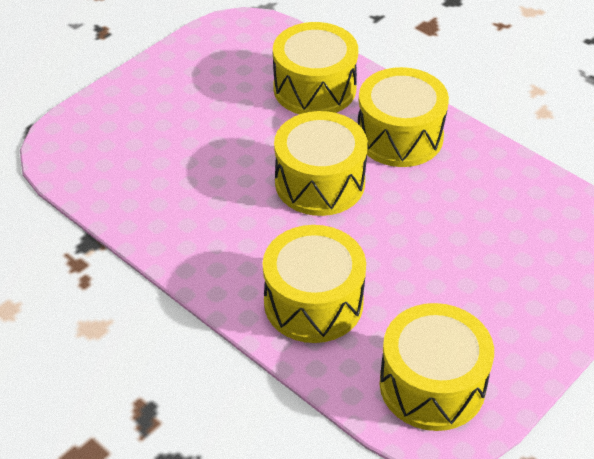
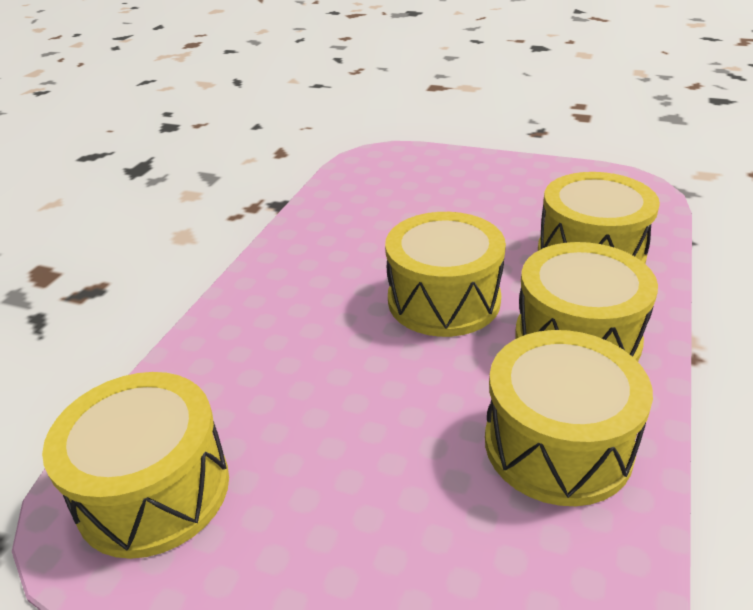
camera: 70 degrees right, 10 degrees down
yellow drum [263,225,366,343] -> yellow drum moved to [485,330,653,506]

